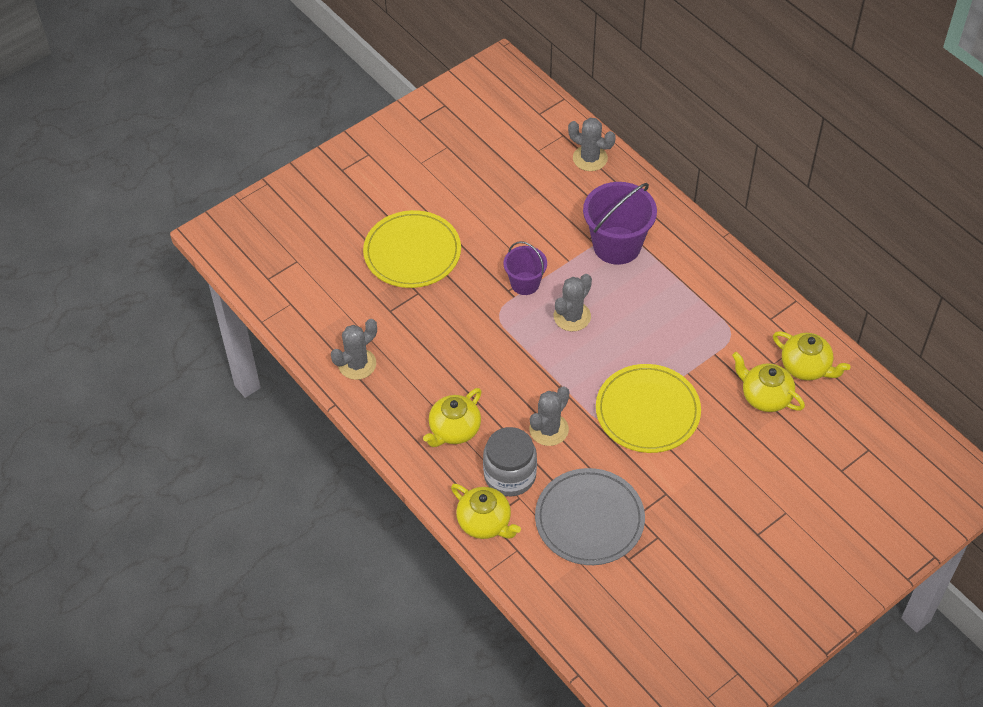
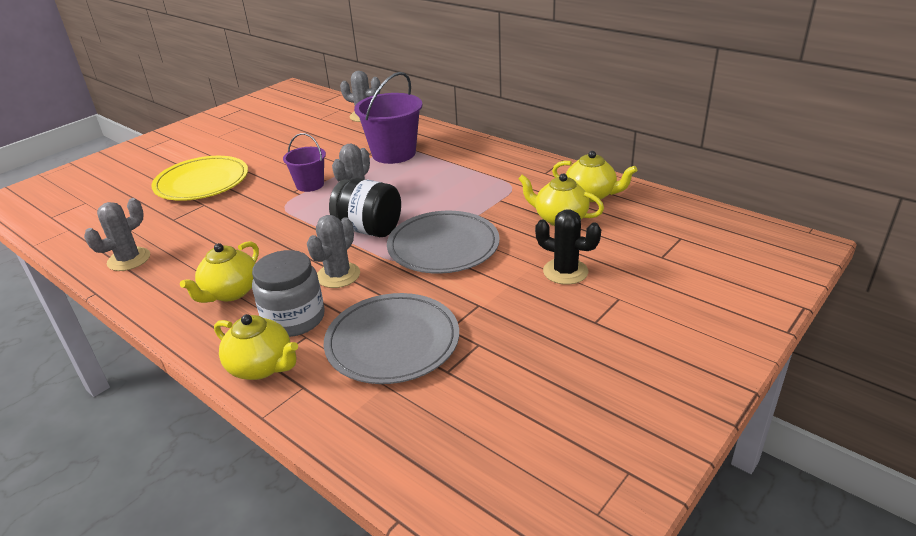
camera: 10 degrees left, 20 degrees down
yellow plate [596,364,701,453] -> grey plate [387,211,500,274]
none -> black jar [329,178,401,237]
none -> black cactus [535,210,601,285]

